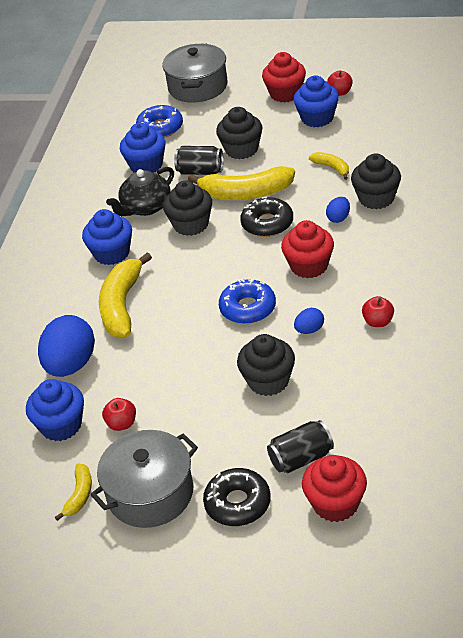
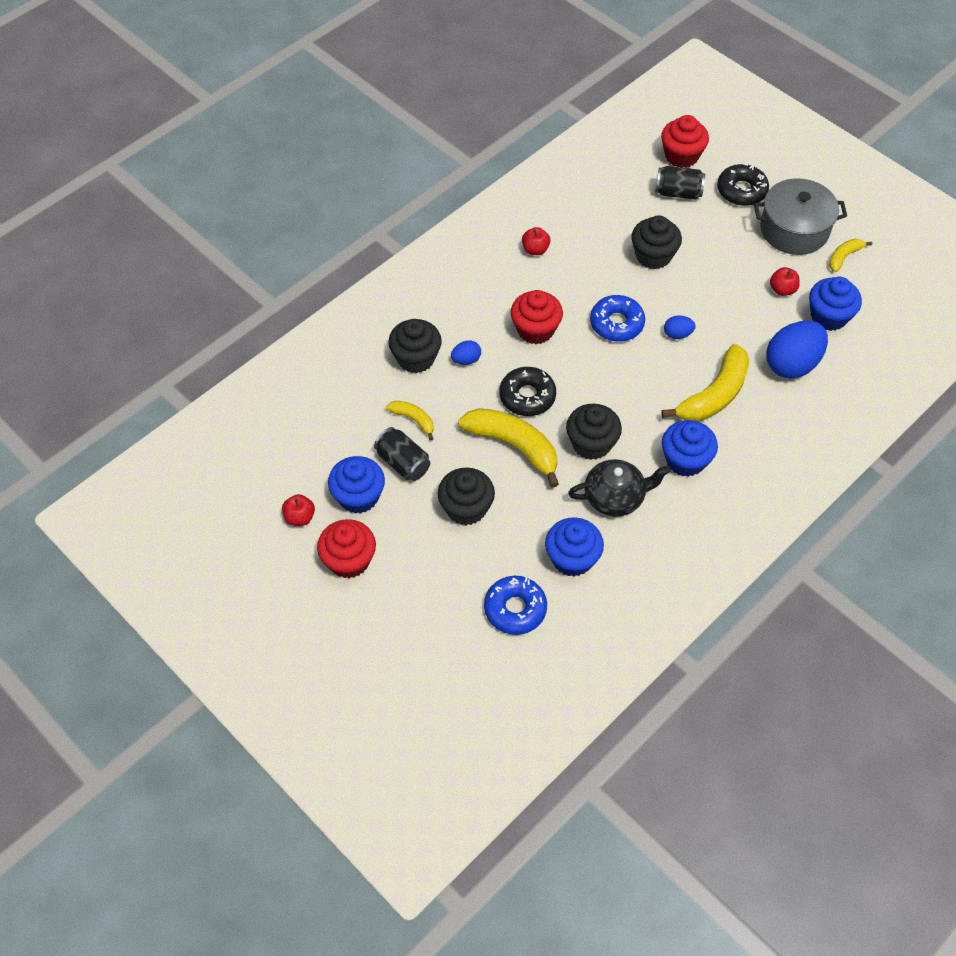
camera: 150 degrees left, 15 degrees up
grey pot [162,44,227,103] -> none
black can [174,146,223,175] -> black can moved to [374,427,430,481]
blue egg [294,308,324,334] -> blue egg moved to [664,315,696,339]
yellow banana [309,152,349,180] -> yellow banana turned 135 degrees clockwise [386,401,434,441]

